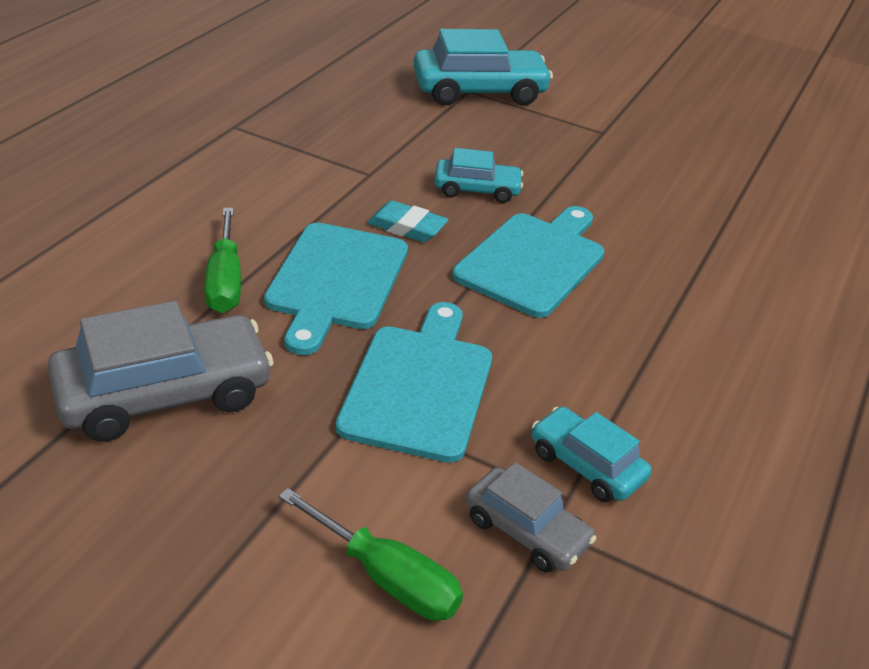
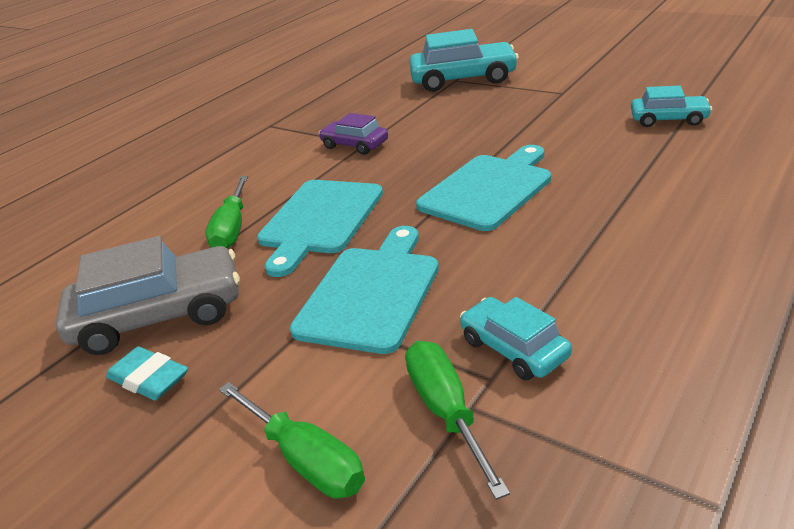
camera: 15 degrees right, 5 degrees down
turquoise eraser [367,201,448,242] -> turquoise eraser moved to [106,347,188,400]
turquoise car [434,148,523,203] -> turquoise car moved to [631,86,712,127]
grey car [466,462,597,573] -> green screwdriver [405,341,510,500]
none -> purple car [319,113,388,155]

